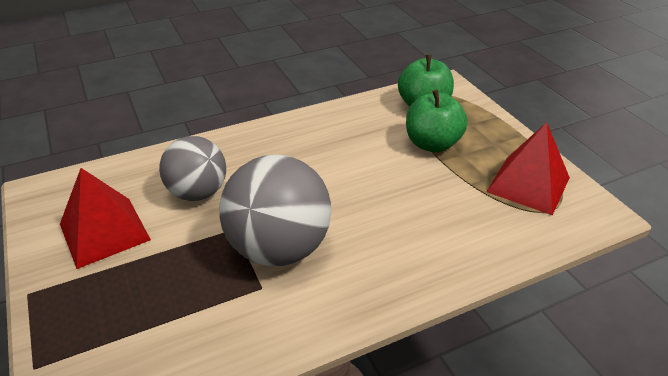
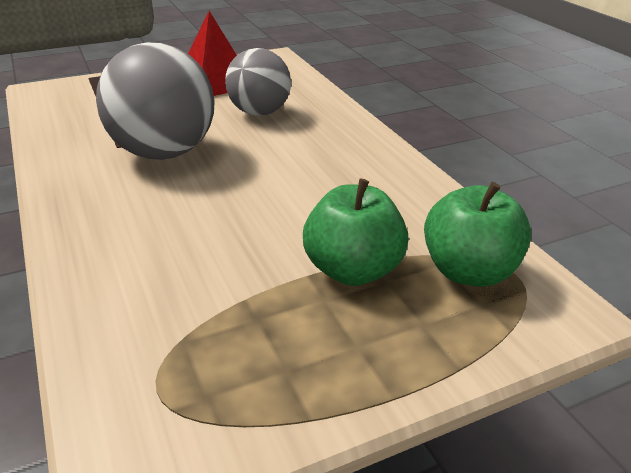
camera: 90 degrees right, 5 degrees down
red pyramid [486,122,570,215] -> none

